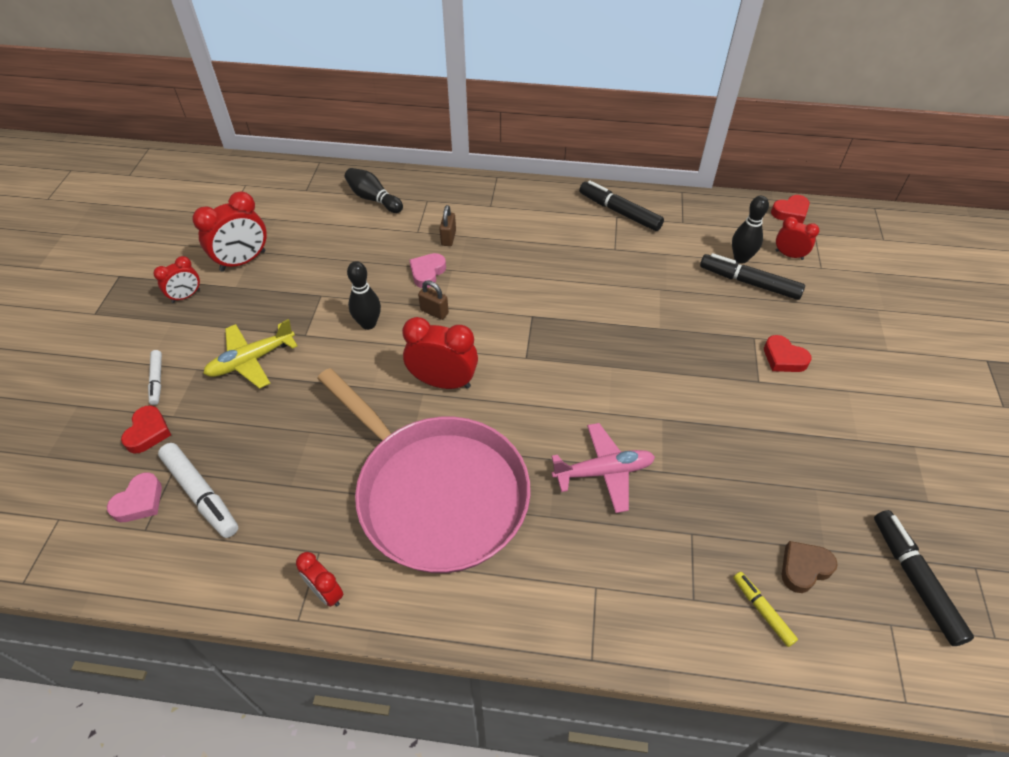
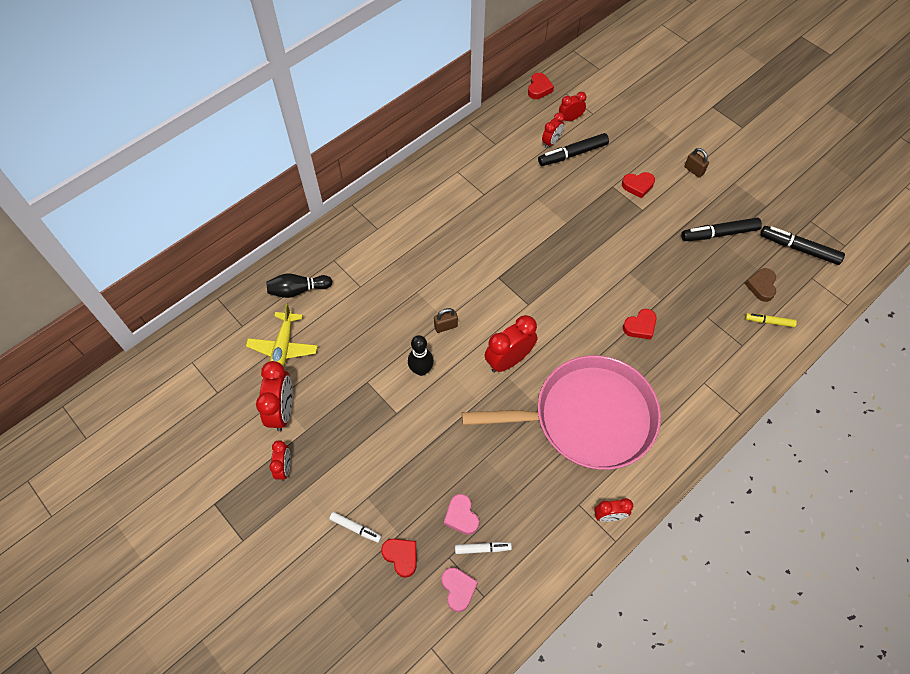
camera: 50 degrees left, 10 degrees up
white marker [158,443,238,538] -> white marker [455,542,512,554], size x0.57
yellow plane [203,319,298,389] -> yellow plane moved to [246,304,318,367]
pink heart [409,253,446,288] -> pink heart moved to [444,494,479,535]
brown padlock [439,205,456,246] -> brown padlock moved to [684,148,709,178]
pink plane [551,423,655,513] -> red heart [623,309,657,339]
black marker [579,180,664,231] -> black marker moved to [681,218,762,241]
black bowling pin [732,196,769,263] -> red clock [542,113,564,148]

